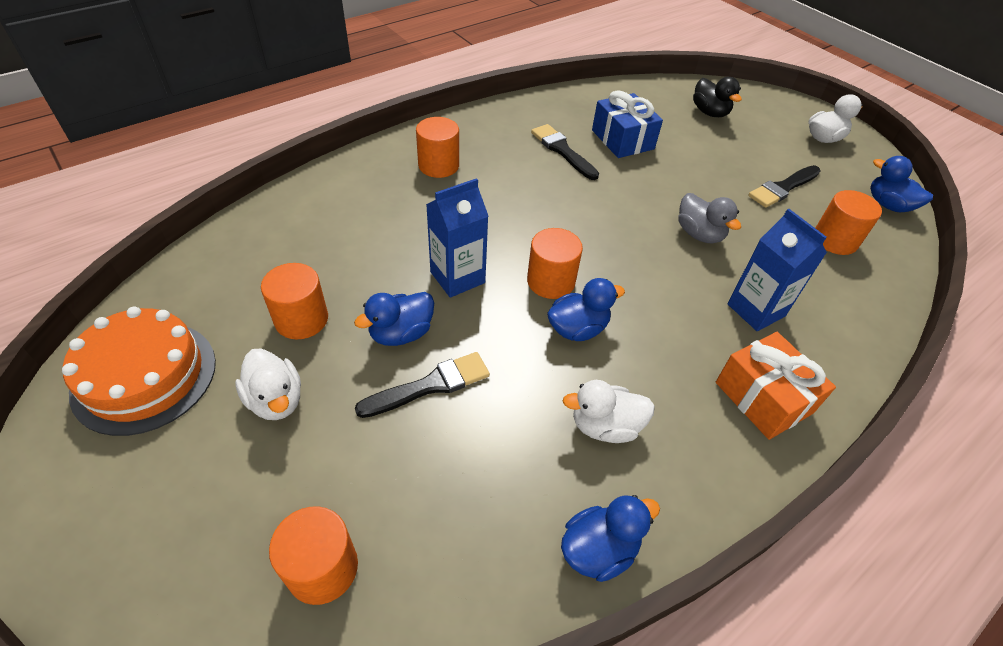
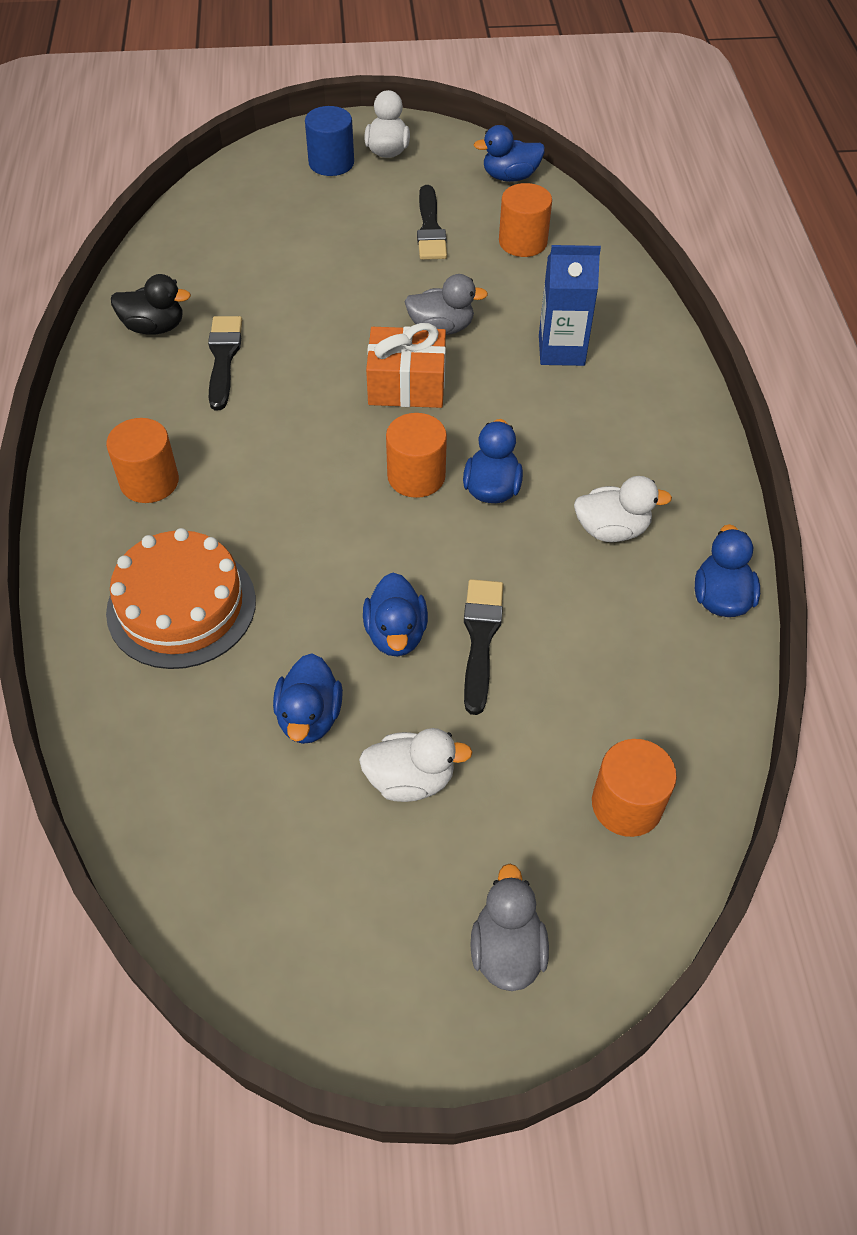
camera: 55 degrees left, 5 degrees up
orange cake [62,307,216,436] -> orange cake moved to [106,528,256,669]
orange cylinder [261,263,328,340] -> blue duck [273,653,343,744]
blue carton [426,178,488,298] -> none
black brush [531,124,599,180] -> black brush turned 90 degrees clockwise [208,316,242,410]
white duck [562,380,655,443] -> white duck turned 120 degrees counterclockwise [574,476,672,542]
blue gift [592,90,663,158] -> none
black duck [693,77,742,117] -> black duck moved to [111,274,191,335]
orange gift [716,332,836,440] -> orange gift moved to [366,323,446,408]
none -> blue cylinder [305,106,354,176]
none -> grey duck [470,864,549,991]

